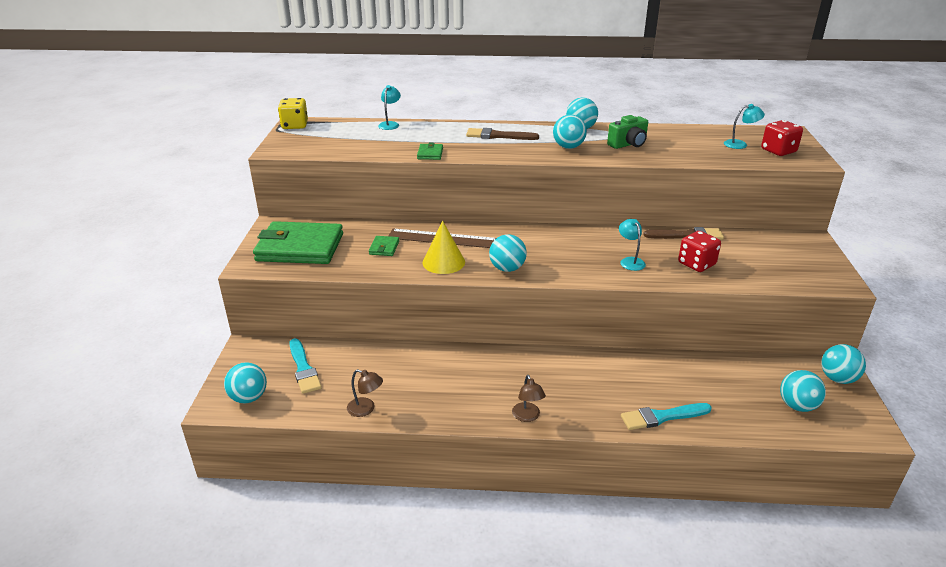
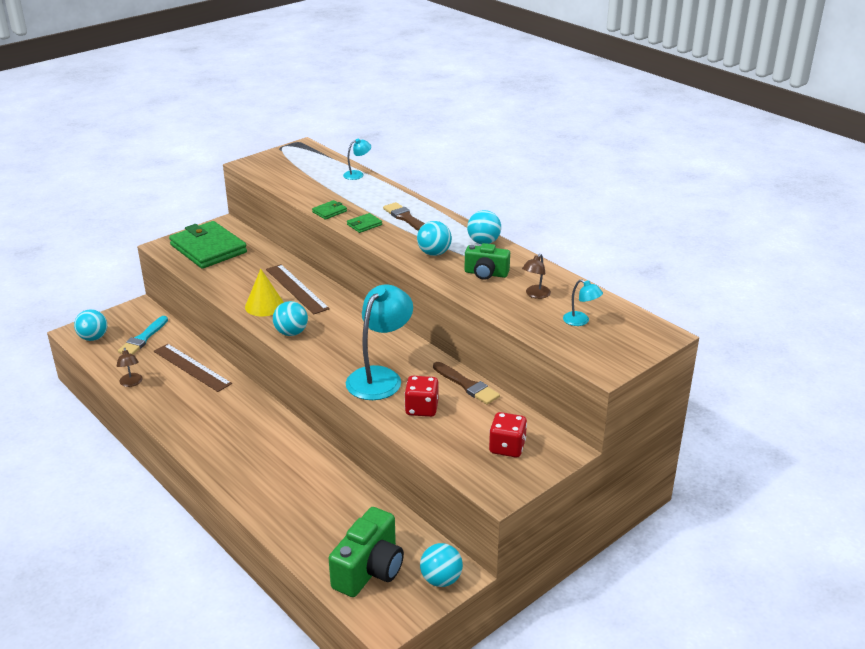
camera: 45 degrees right, 0 degrees up
yellow dice [278,98,308,129] -> none
green wallet [369,236,399,256] -> green wallet moved to [347,213,382,233]
brown lamp [512,375,546,422] -> brown lamp moved to [522,254,551,299]
turquoise lamp [619,219,646,271] -> turquoise lamp [346,284,413,400], size x2.20
turquoise brush [621,403,712,430] -> none
red dice [761,120,803,156] -> red dice moved to [489,412,527,457]
turquoise ball [780,370,826,412] -> green camera [329,507,404,597]
none -> brown ruler [154,344,232,392]

